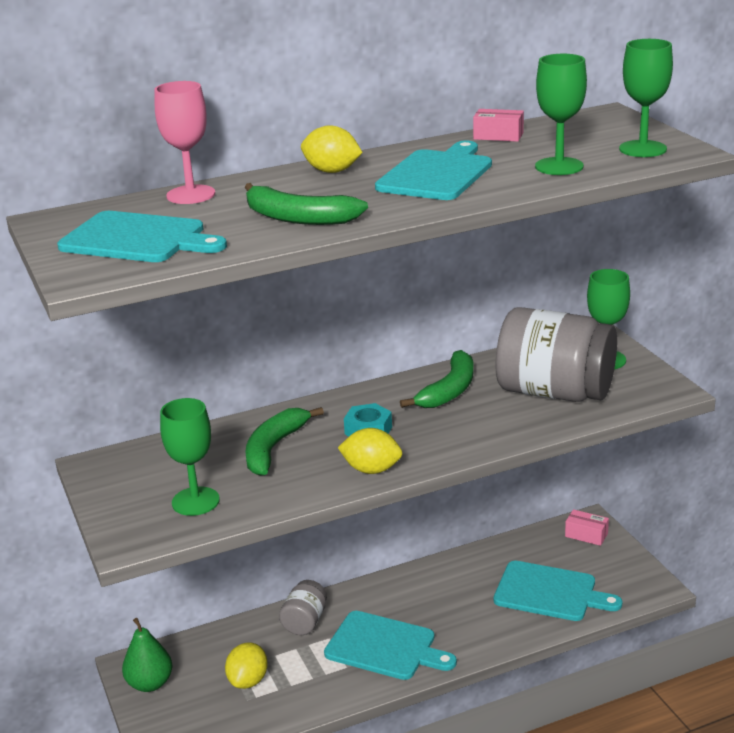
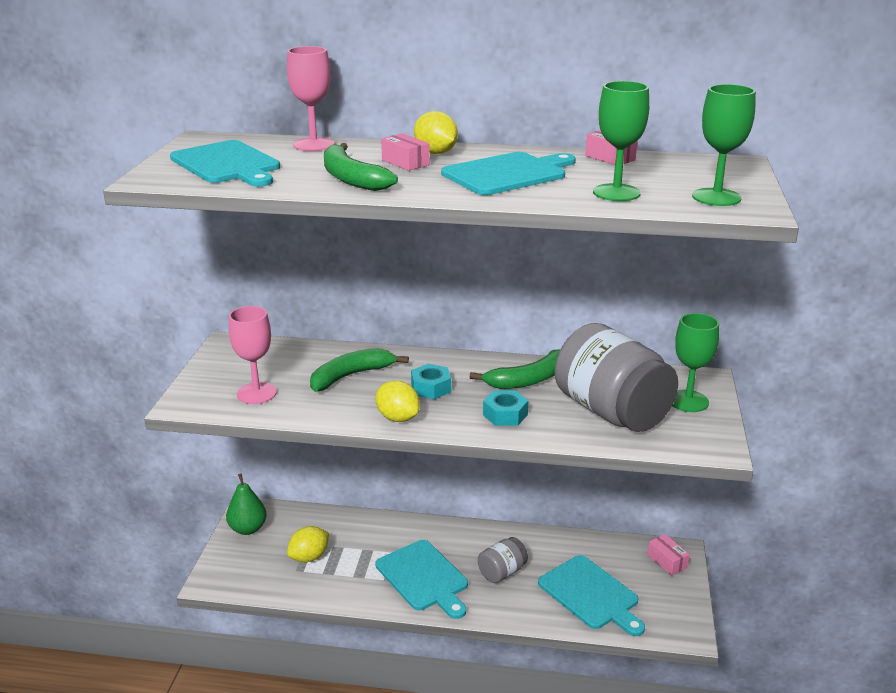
camera: 30 degrees right, 0 degrees up
green goblet [160,398,220,516] -> pink goblet [229,306,277,404]
grey jar [279,580,327,635] -> grey jar moved to [478,537,528,583]
none -> pink box [381,134,430,171]
none -> turquoise nut [483,390,529,426]

